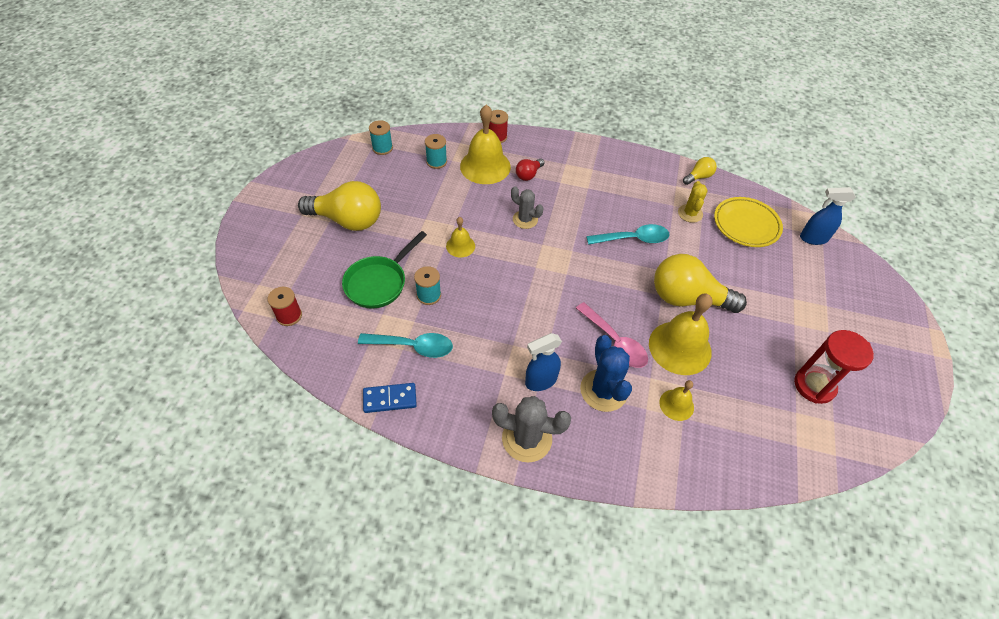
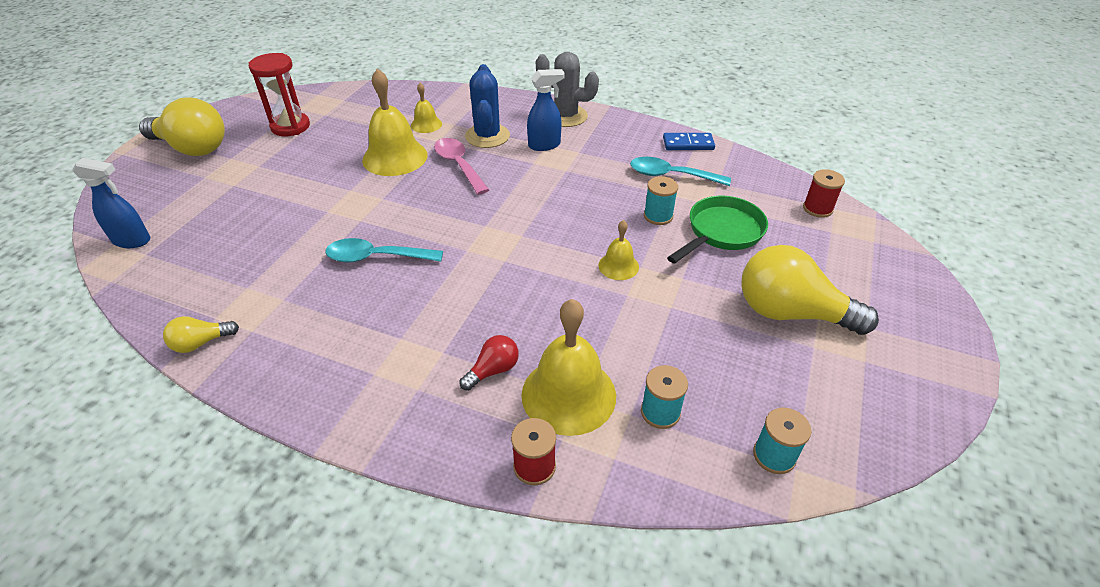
camera: 170 degrees left, 10 degrees down
grey cactus [511,186,543,229] -> none
yellow light bulb [654,254,747,313] -> yellow light bulb moved to [139,98,225,156]
yellow cactus [678,181,708,223] -> none
yellow plate [714,197,783,247] -> none

